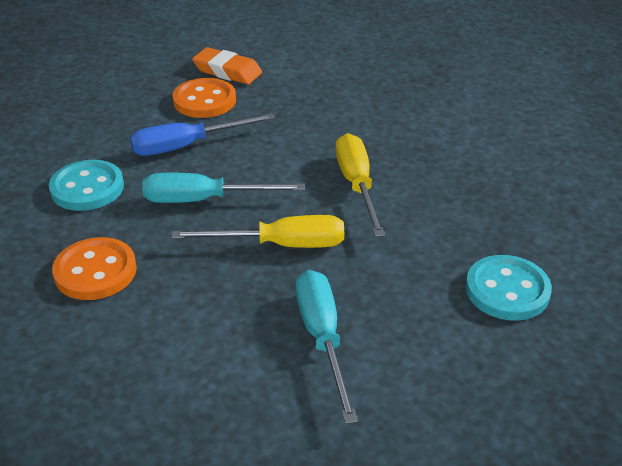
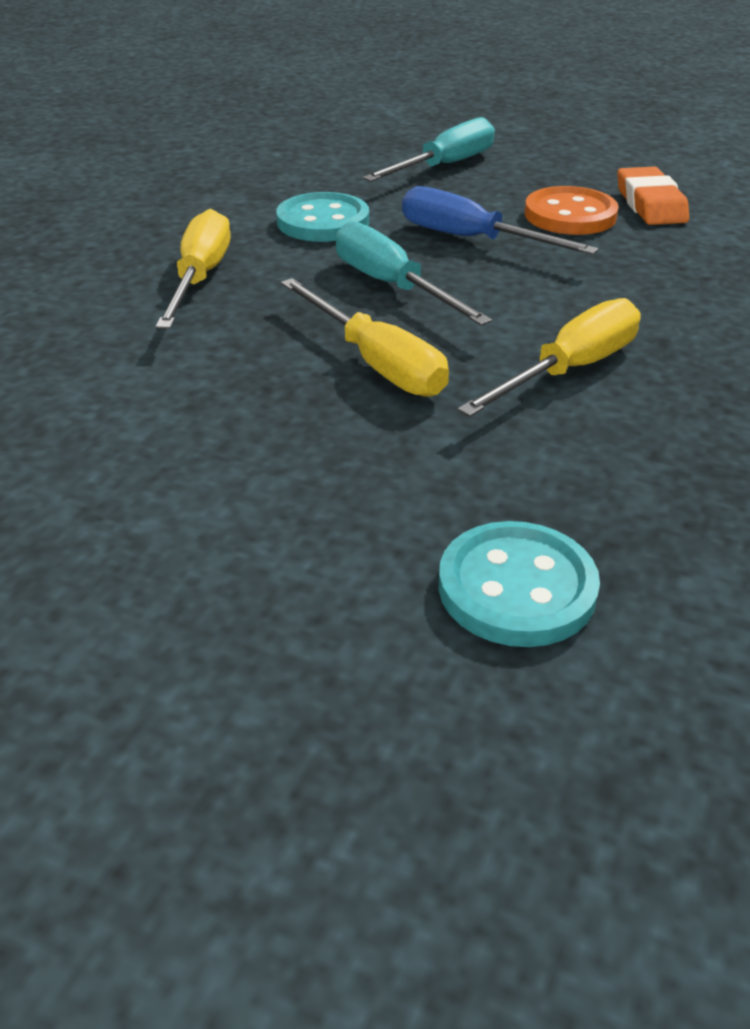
camera: 55 degrees right, 0 degrees up
orange button [52,237,137,300] -> yellow screwdriver [156,209,230,329]
turquoise screwdriver [296,270,358,424] -> turquoise screwdriver moved to [363,117,495,182]

